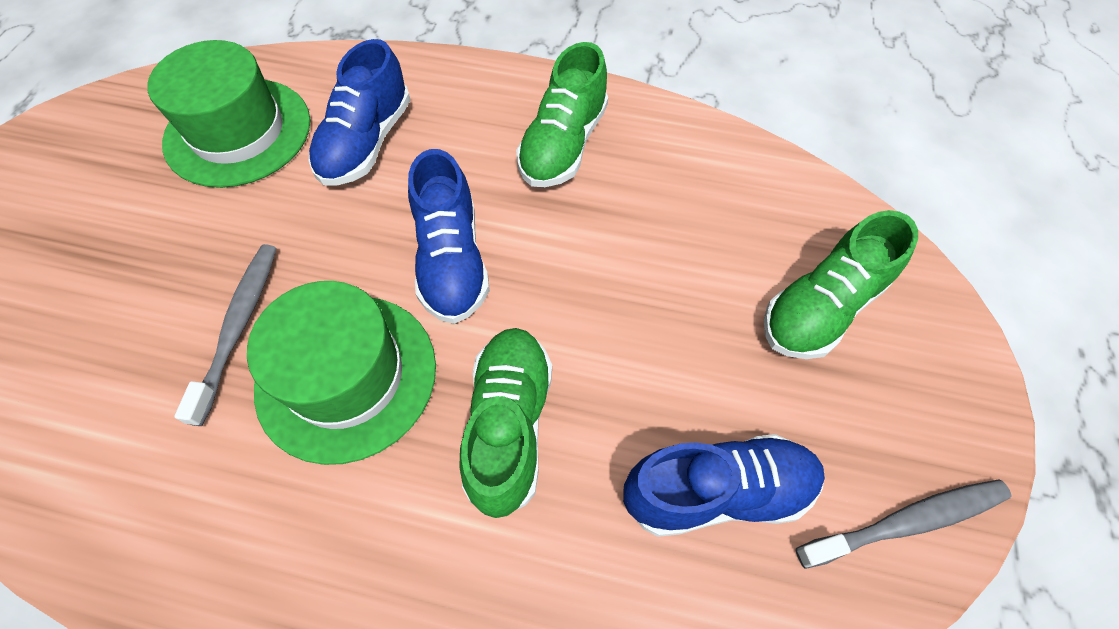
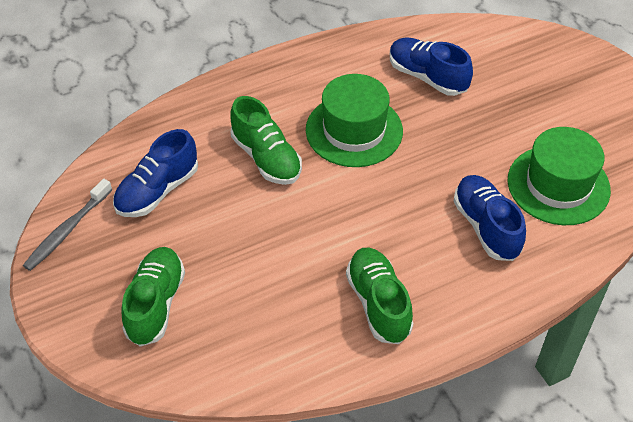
camera: 140 degrees right, 10 degrees down
grey toothbrush [174,244,277,426] -> none
blue shoe [408,149,490,324] -> blue shoe moved to [390,37,473,96]

